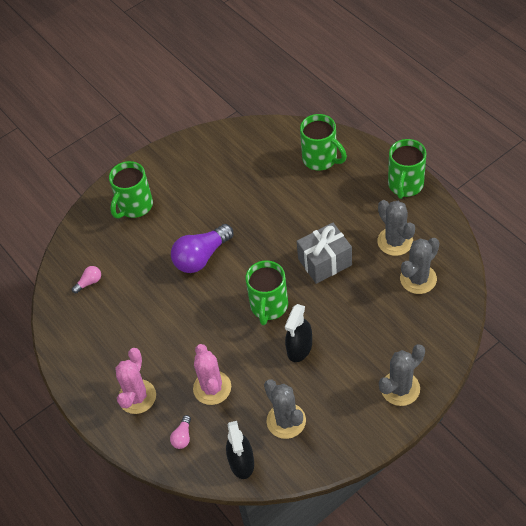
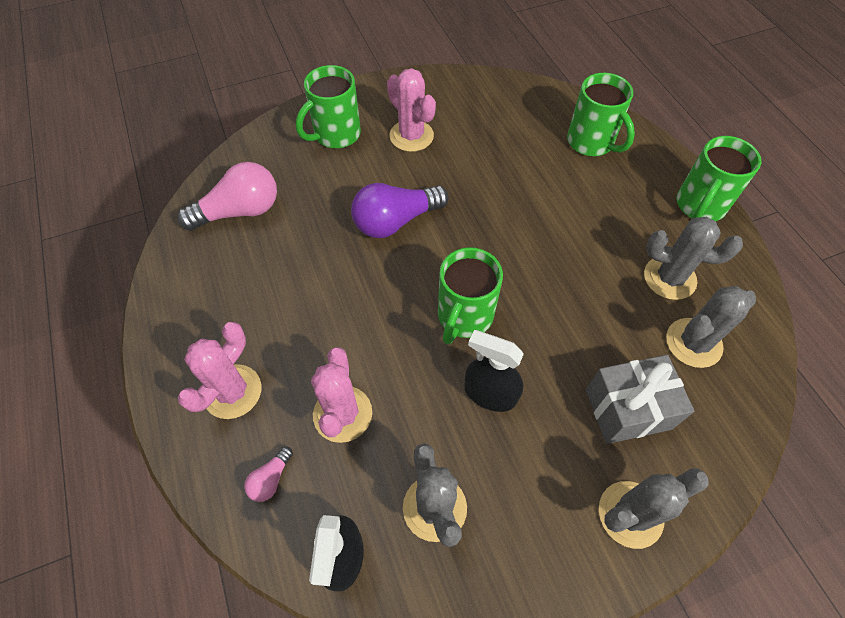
camera: 10 degrees right, 5 degrees up
pink light bulb [72,266,101,293] -> pink light bulb [177,162,277,231], size x2.15
black spray bottle [285,304,312,362] -> black spray bottle turned 75 degrees clockwise [464,330,524,412]
grey gift [297,222,352,284] -> grey gift moved to [586,355,694,444]
grey cactus [377,200,415,256] -> grey cactus turned 60 degrees counterclockwise [644,217,743,300]
none -> pink cactus [387,68,436,152]

